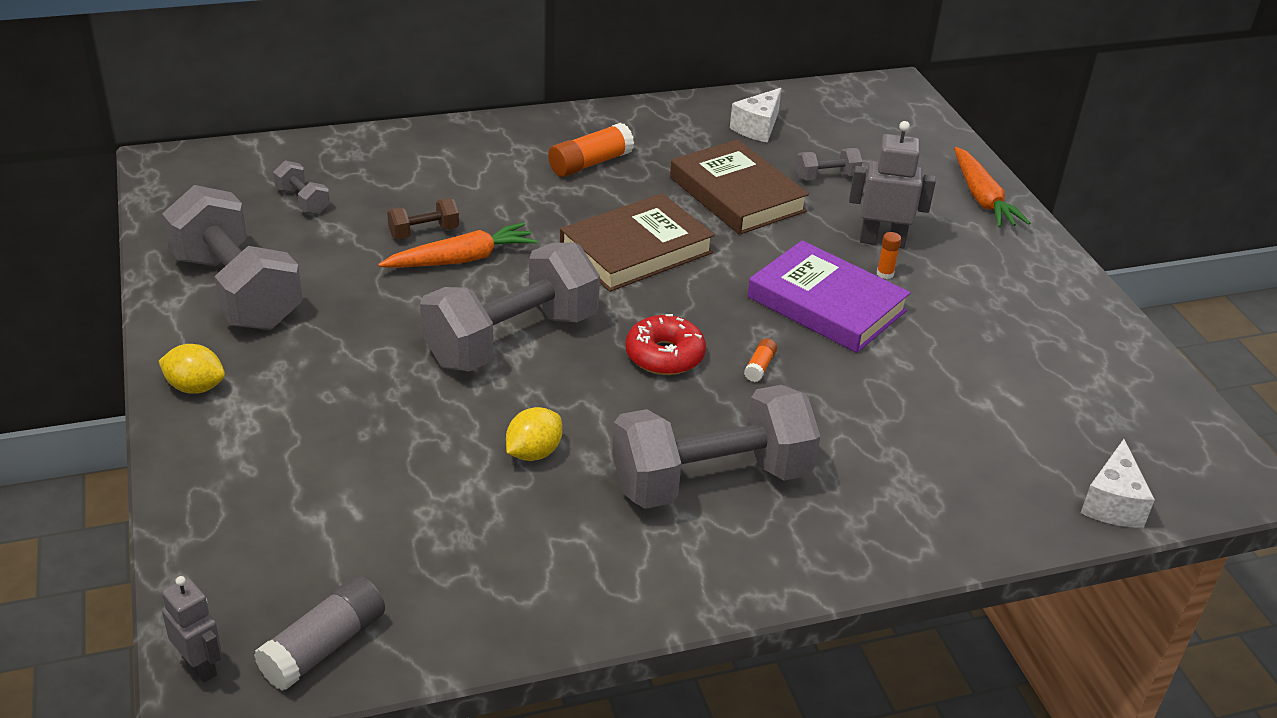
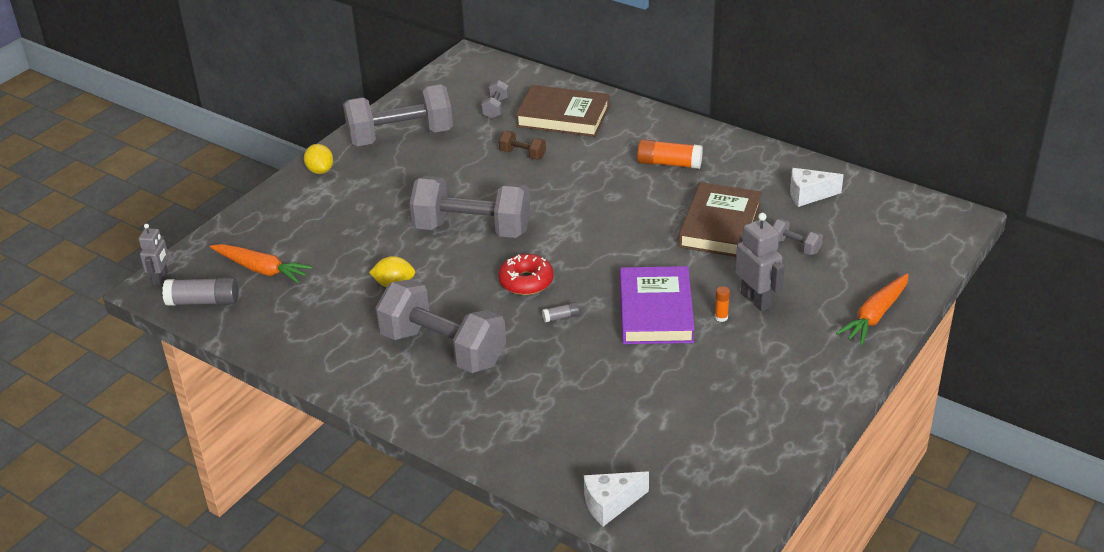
camera: 55 degrees right, 0 degrees up
grey dumbbell [162,185,302,330] -> grey dumbbell turned 60 degrees clockwise [343,84,453,146]
orange carrot [378,222,537,268] -> orange carrot moved to [210,244,313,283]
brown book [560,193,715,292] -> brown book moved to [516,85,610,137]
orange glue stick [744,338,777,382] -> grey glue stick [542,302,580,323]

